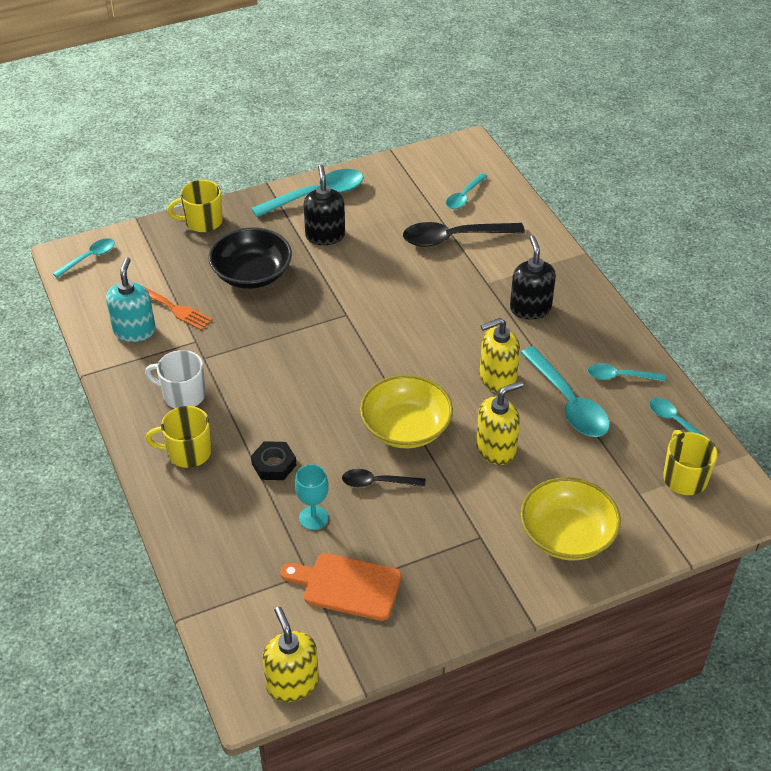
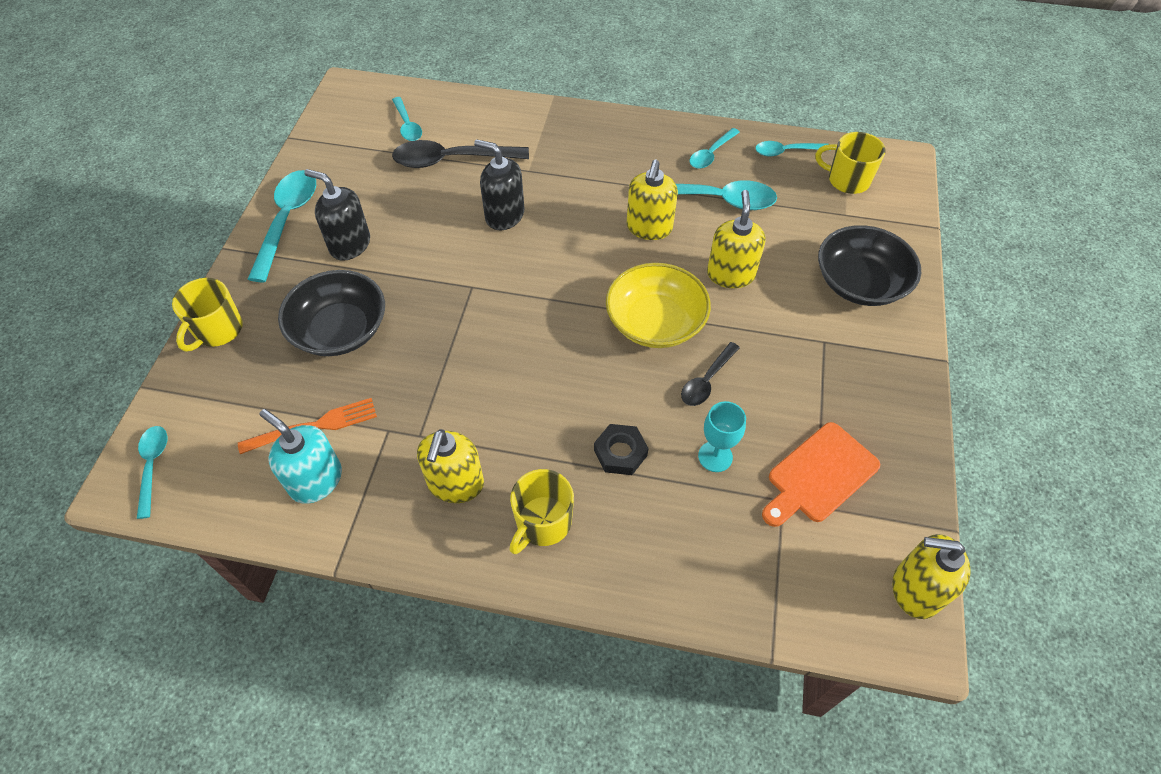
camera: 55 degrees left, 10 degrees up
white mug [145,350,205,408] -> yellow soap dispenser [417,429,484,503]
black spoon [403,222,525,247] -> black spoon turned 60 degrees clockwise [392,140,529,168]
black soap dispenser [510,235,556,319] -> black soap dispenser moved to [474,139,524,230]
yellow bowl [520,477,621,561] -> black bowl [818,225,921,306]

